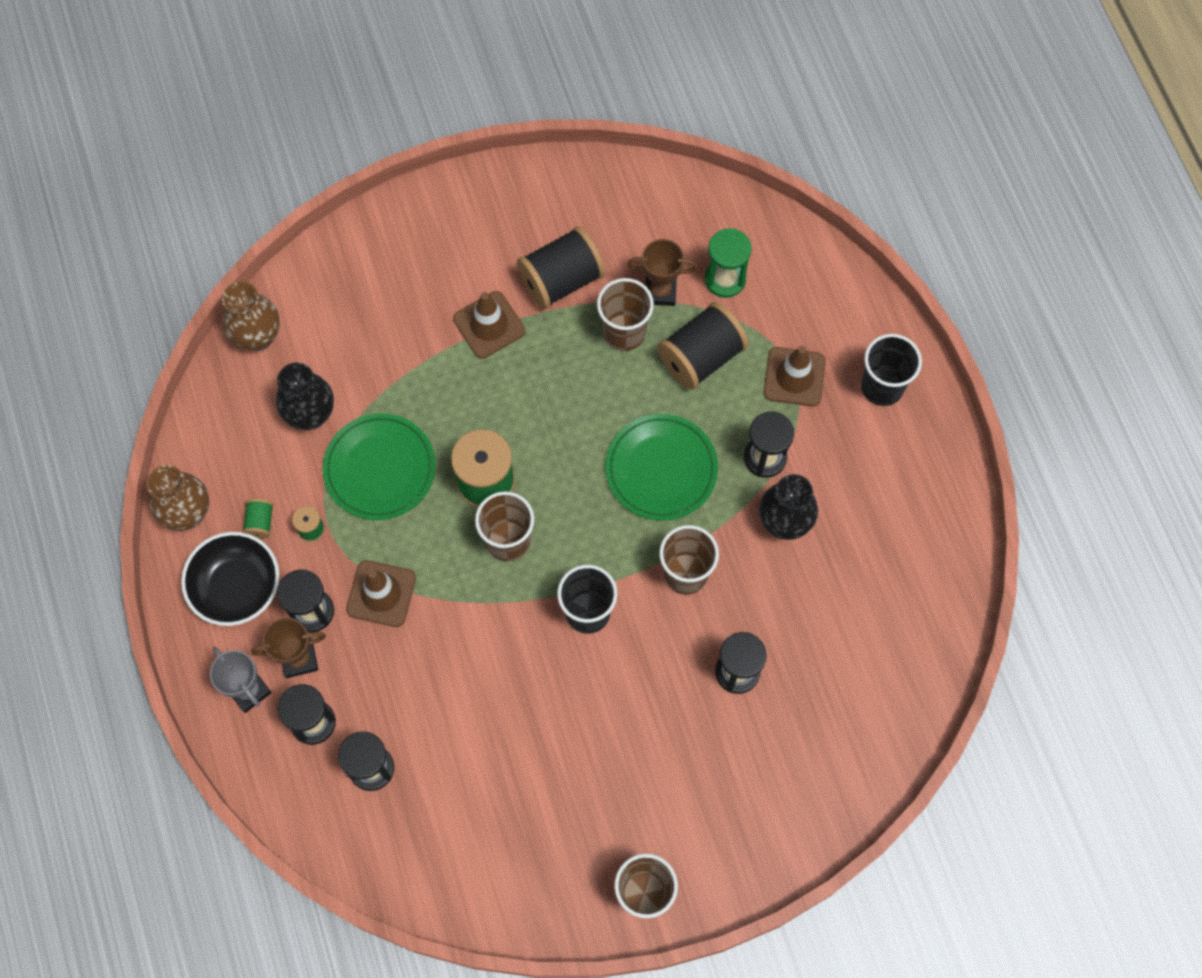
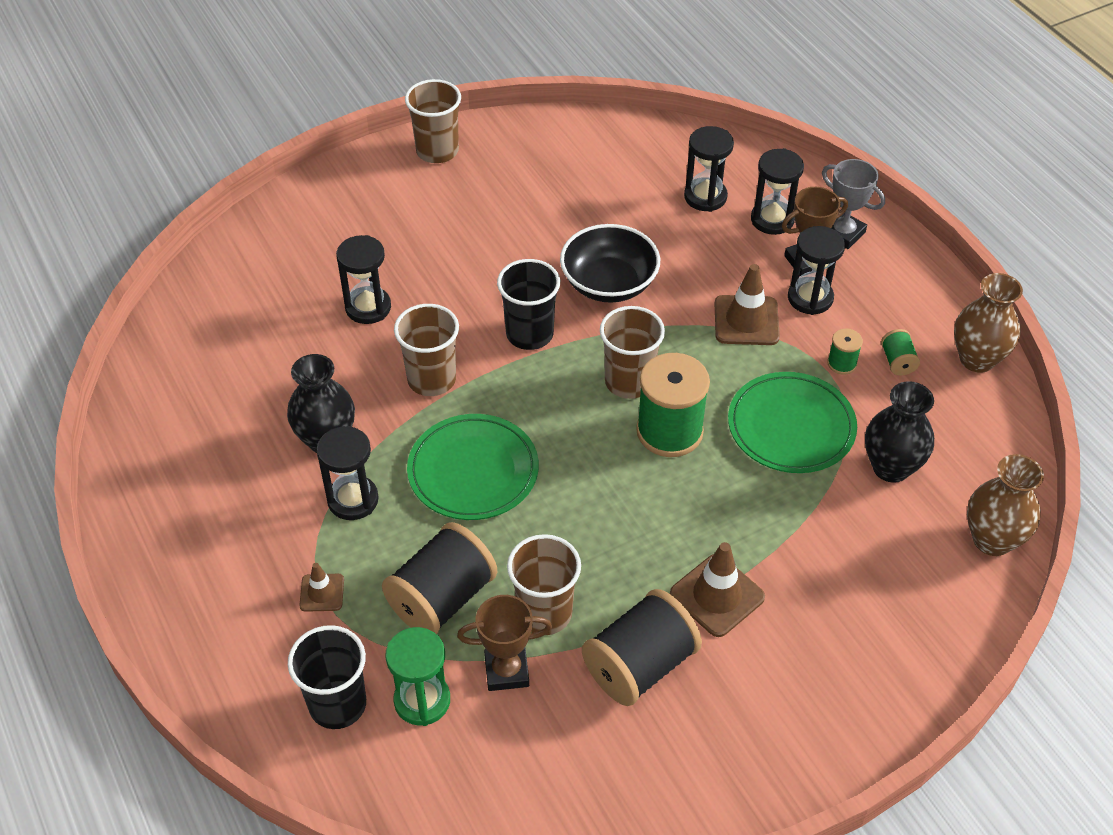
camera: 170 degrees right, 20 degrees down
black bowl [181,532,279,626] -> black bowl moved to [560,224,660,303]
brown traffic cone [764,346,826,407] -> brown traffic cone [299,563,344,612], size x0.58
black cup [861,334,922,406] -> black cup moved to [288,625,366,729]

